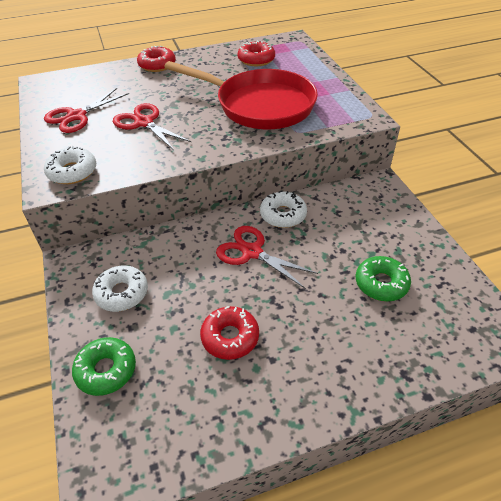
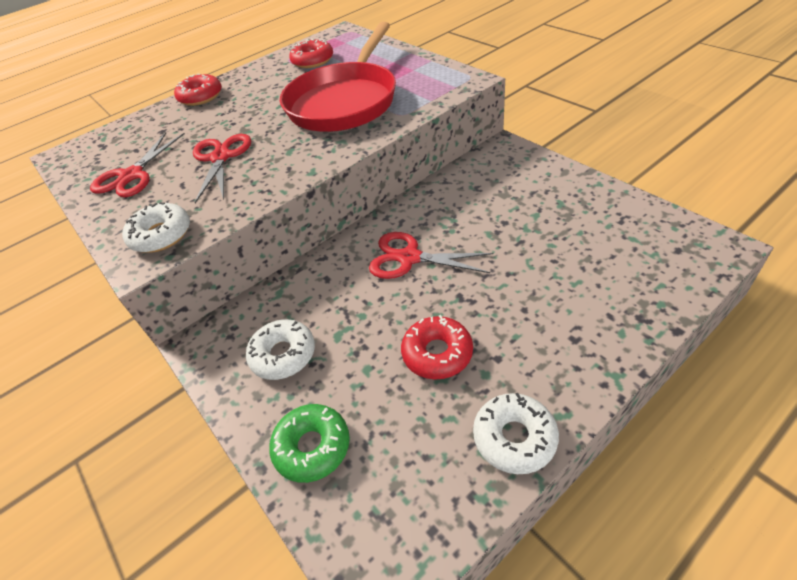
camera: 15 degrees left, 0 degrees up
red scissors [113,103,191,150] -> red scissors turned 60 degrees clockwise [193,134,251,203]
red pan [164,61,318,129] -> red pan turned 105 degrees clockwise [280,22,396,132]
white donut [260,190,307,228] -> white donut moved to [473,393,559,474]
green donut [356,256,411,301] -> none

